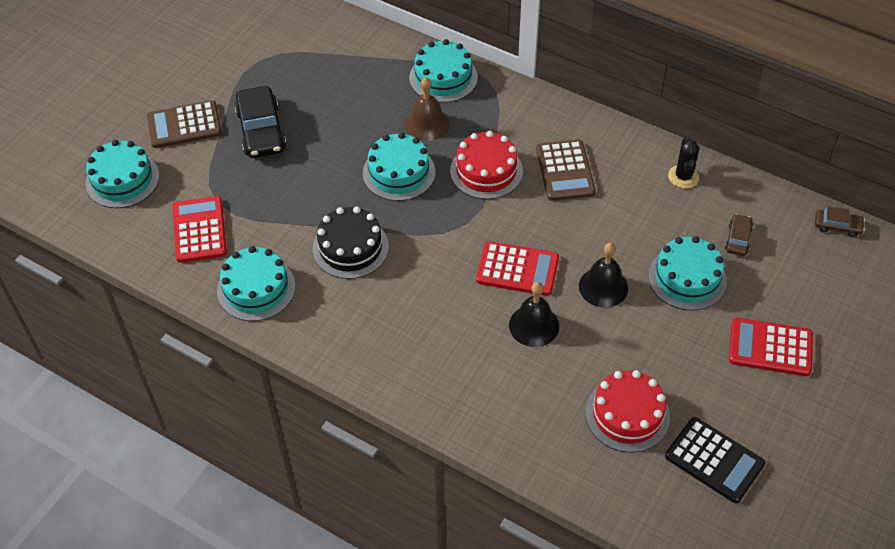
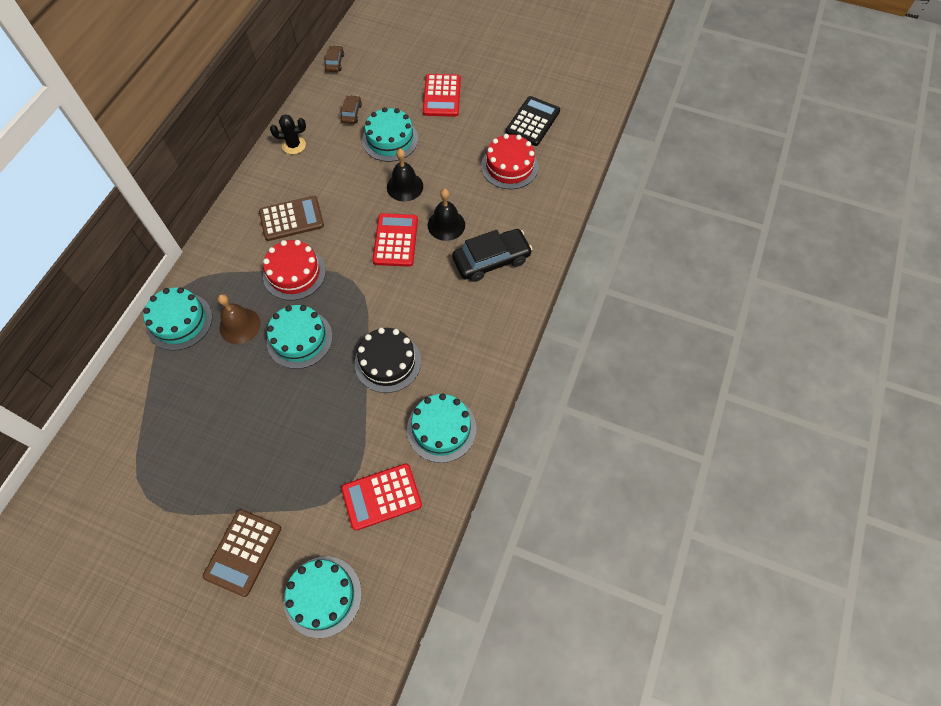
camera: 100 degrees left, 10 degrees up
brown calculator [147,100,222,148] -> brown calculator turned 45 degrees clockwise [203,509,281,597]
black car [235,86,287,158] -> black car moved to [452,229,532,282]
brown car [725,214,753,256] -> brown car turned 90 degrees clockwise [340,95,362,124]

